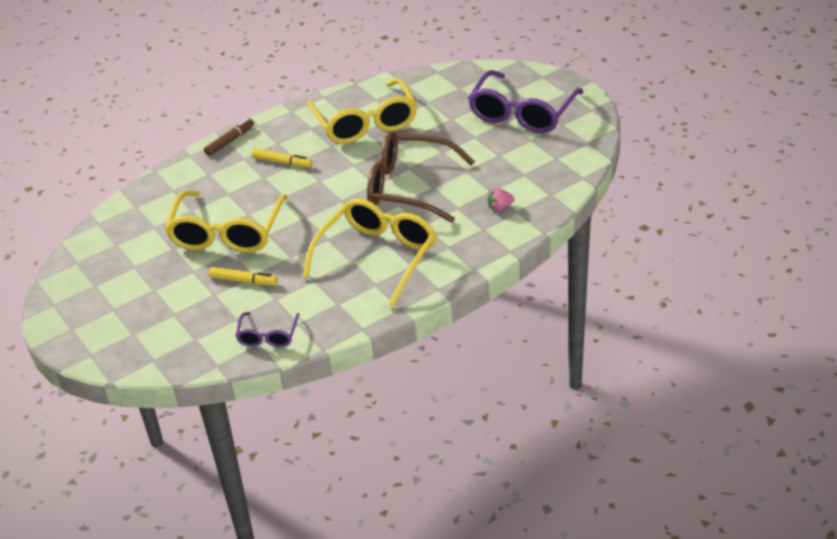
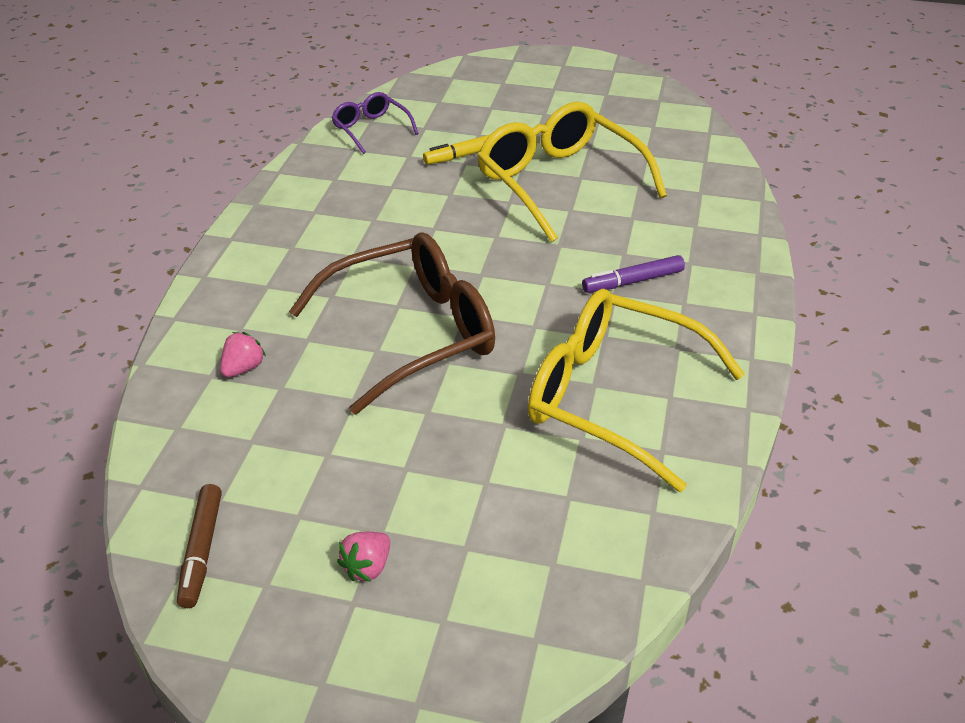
camera: 135 degrees right, 0 degrees up
brown marker [204,118,254,156] -> brown marker moved to [177,484,222,608]
yellow marker [252,148,312,168] -> purple marker [582,255,685,293]
yellow glasses [303,198,436,307] -> none
purple glasses [468,70,584,133] -> pink strawberry [337,532,390,582]

